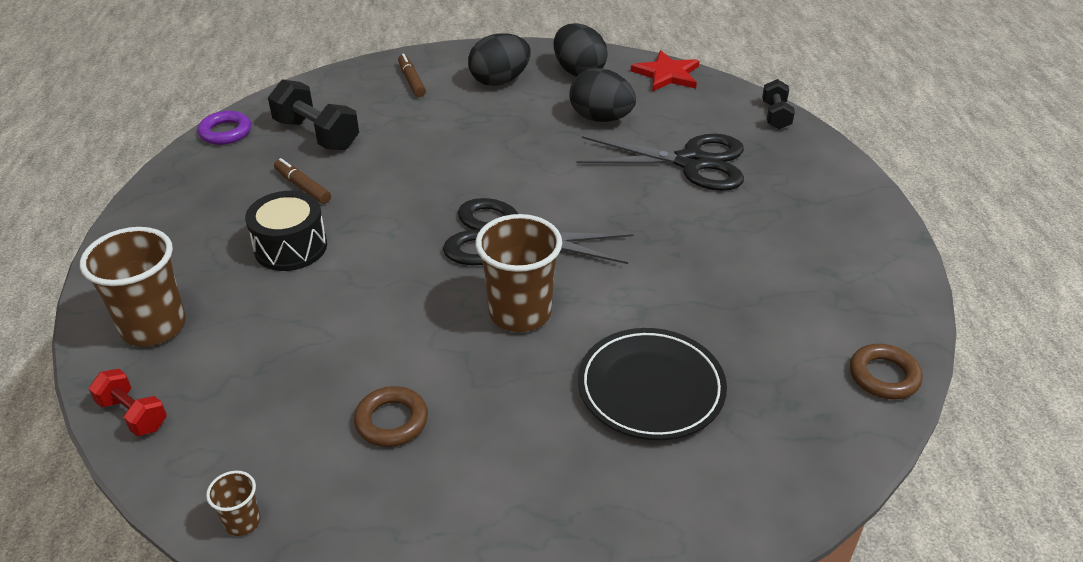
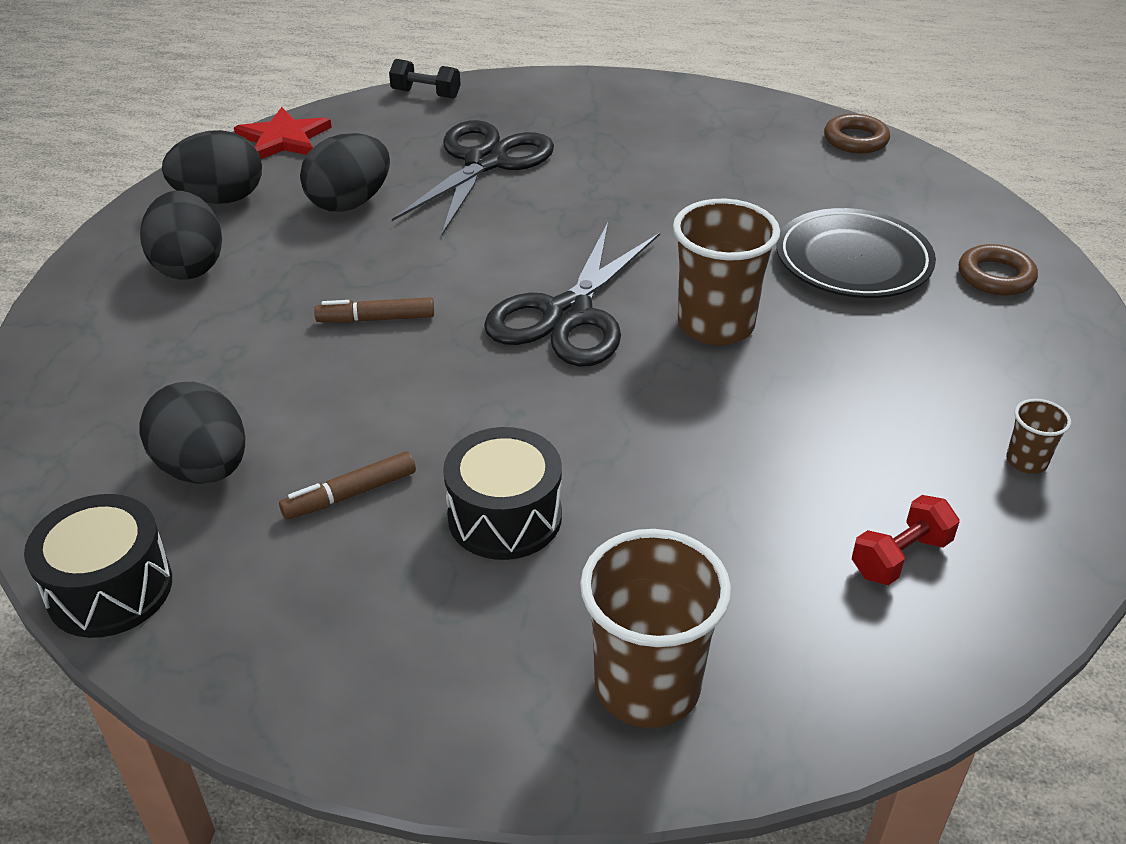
camera: 75 degrees left, 0 degrees up
red dumbbell [89,369,167,436] -> red dumbbell moved to [852,495,960,585]
purple ring [198,111,251,145] -> black drum [24,494,172,638]
brown cup [206,471,261,536] -> brown cup moved to [1006,399,1071,474]
black dumbbell [268,79,359,150] -> black egg [139,382,246,484]
brown ring [354,386,428,447] -> brown ring moved to [959,244,1038,296]
brown marker [398,54,426,97] -> brown marker moved to [314,297,434,323]

